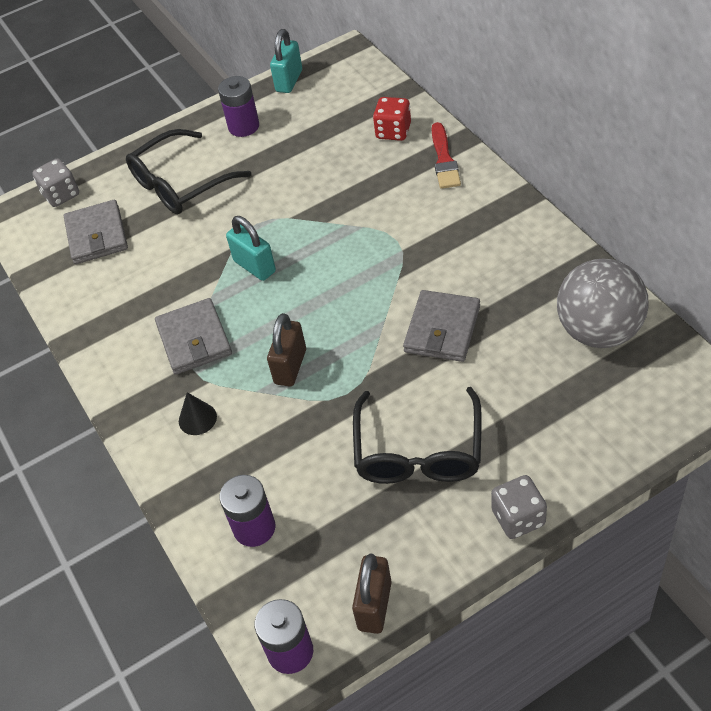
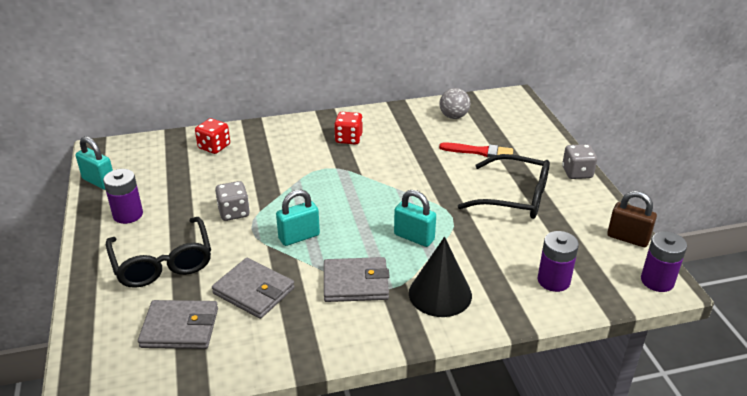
camera: 80 degrees left, 15 degrees down
grey dice [32,158,79,207] -> grey dice moved to [215,181,250,221]
black cone [179,392,217,435] -> black cone [409,237,472,317], size x1.94
brown padlock [267,313,306,387] -> turquoise padlock [394,190,436,247]
grey wallet [403,290,480,362] -> grey wallet moved to [212,258,295,319]
red brush [432,122,461,189] -> red brush moved to [439,142,513,158]
grey ball [557,258,649,348] -> grey ball [439,88,470,119], size x0.57
none -> red dice [334,112,363,145]

